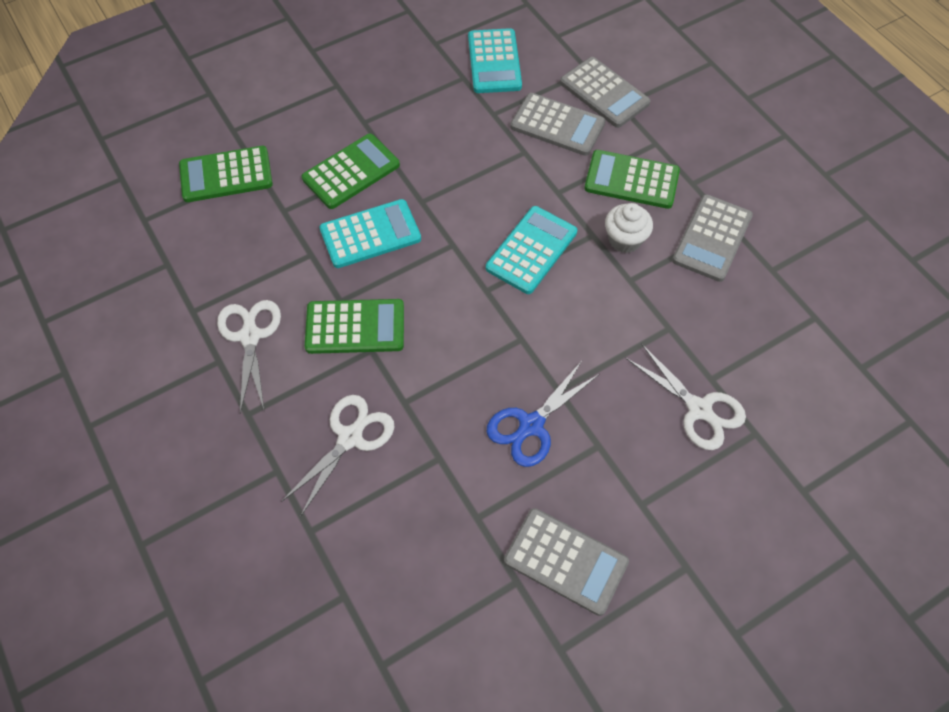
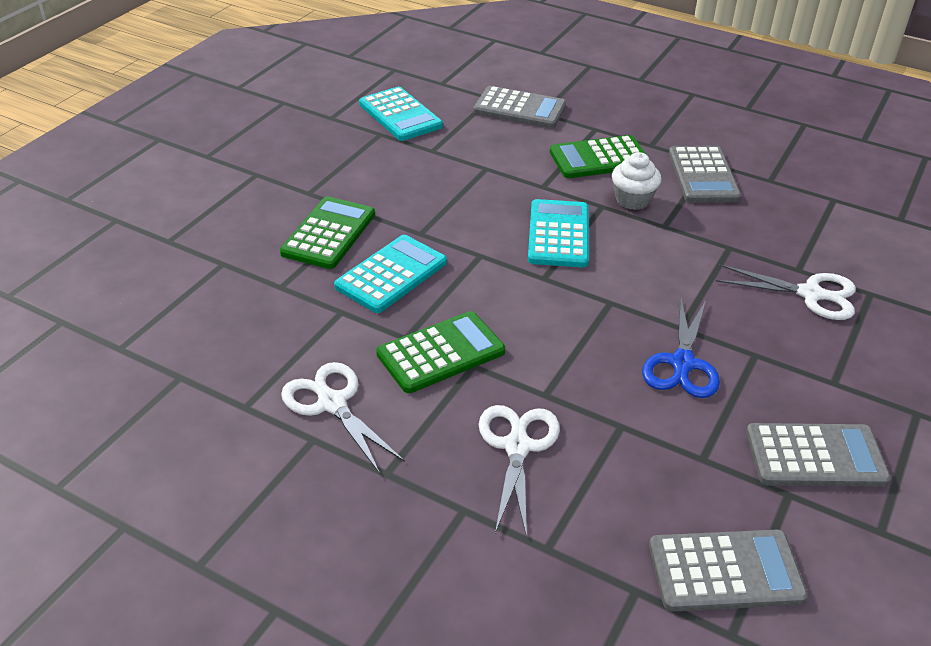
camera: 30 degrees left, 20 degrees down
green calculator [179,146,273,202] -> none
grey calculator [510,93,606,156] -> grey calculator moved to [649,530,808,612]

